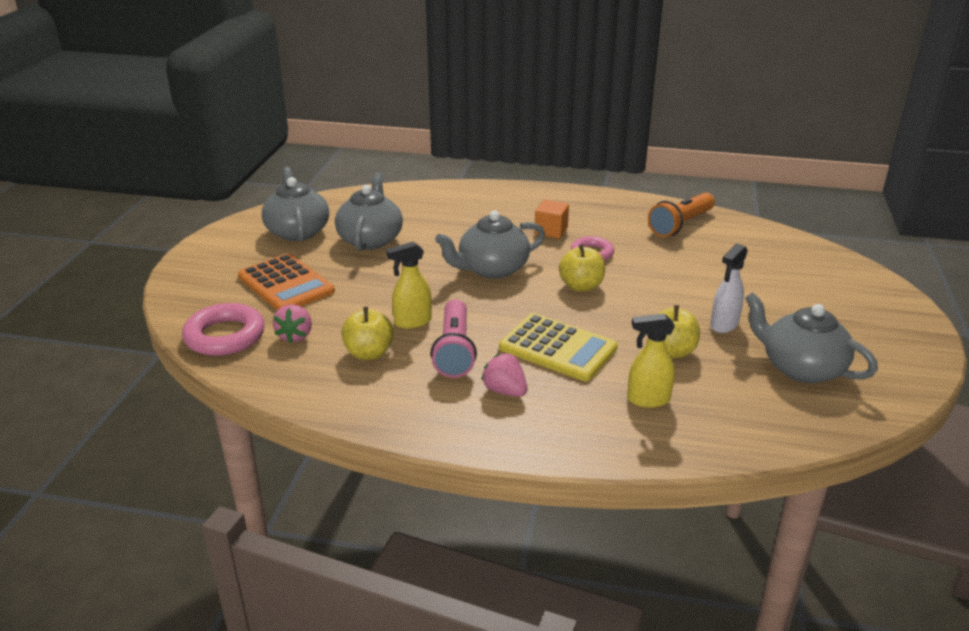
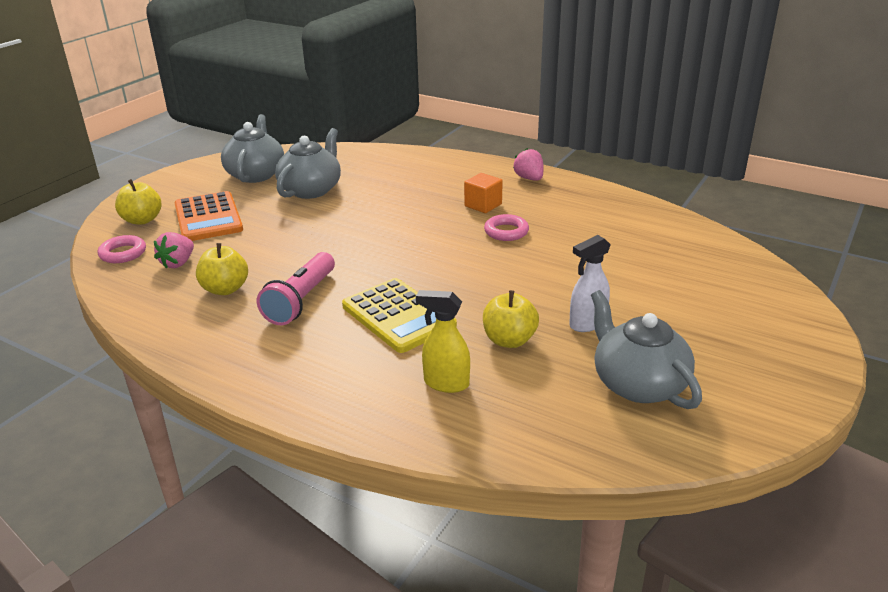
camera: 20 degrees right, 0 degrees up
pink ring [182,303,265,356] -> pink ring [98,235,146,263], size x0.63
yellow spray bottle [386,242,432,329] -> none
grey teapot [435,211,545,279] -> none
pink strawberry [481,353,528,397] -> pink strawberry moved to [513,148,543,181]
yellow apple [559,244,605,292] -> yellow apple moved to [115,179,161,225]
orange flashlight [648,192,715,237] -> none

